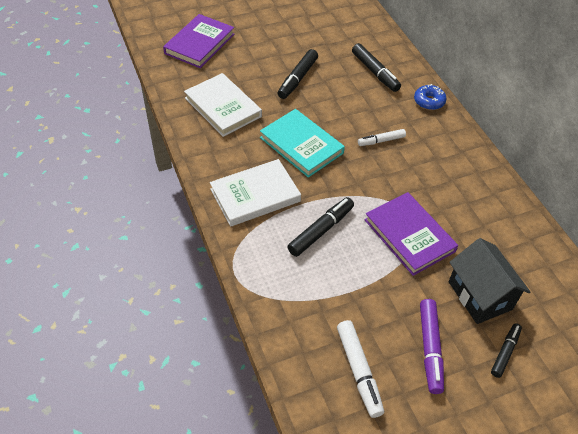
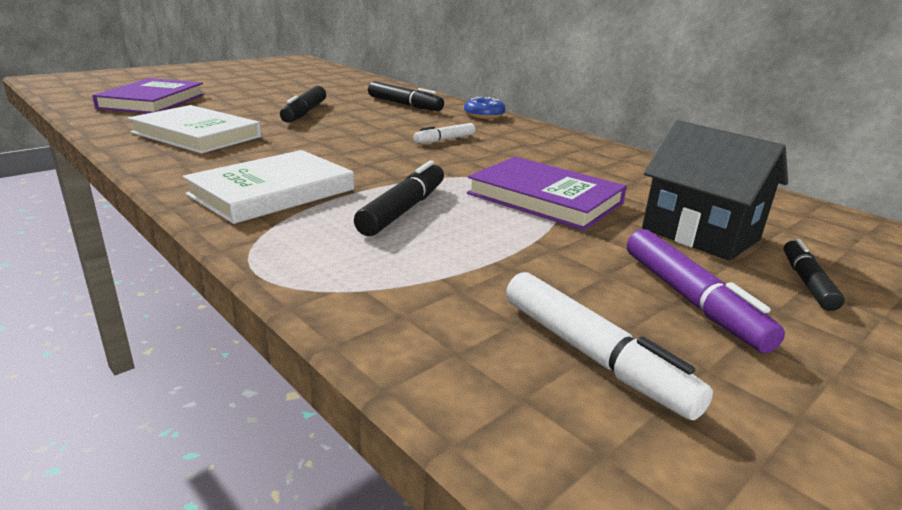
camera: 20 degrees left, 25 degrees down
turquoise book [260,109,345,178] -> none

